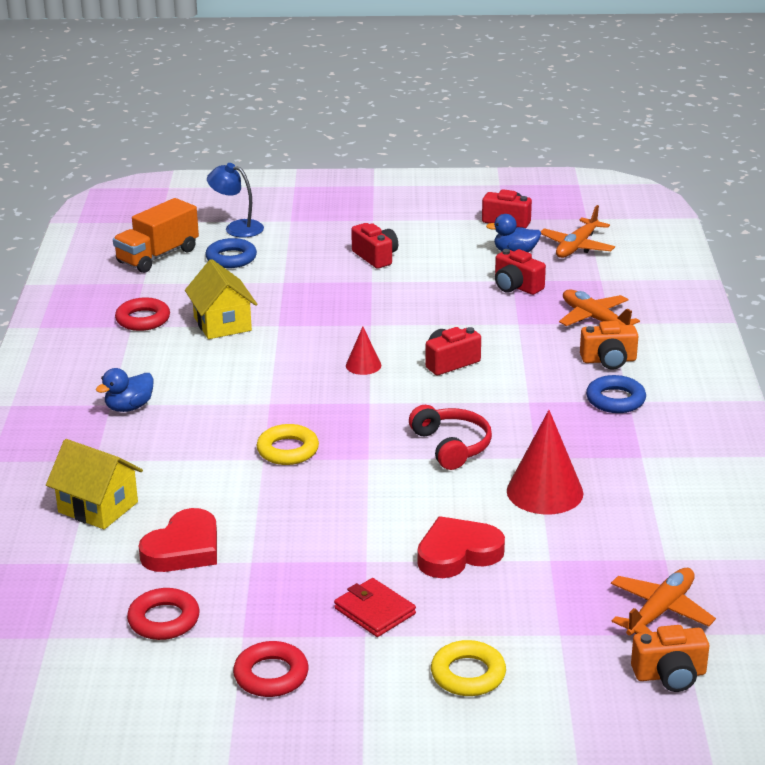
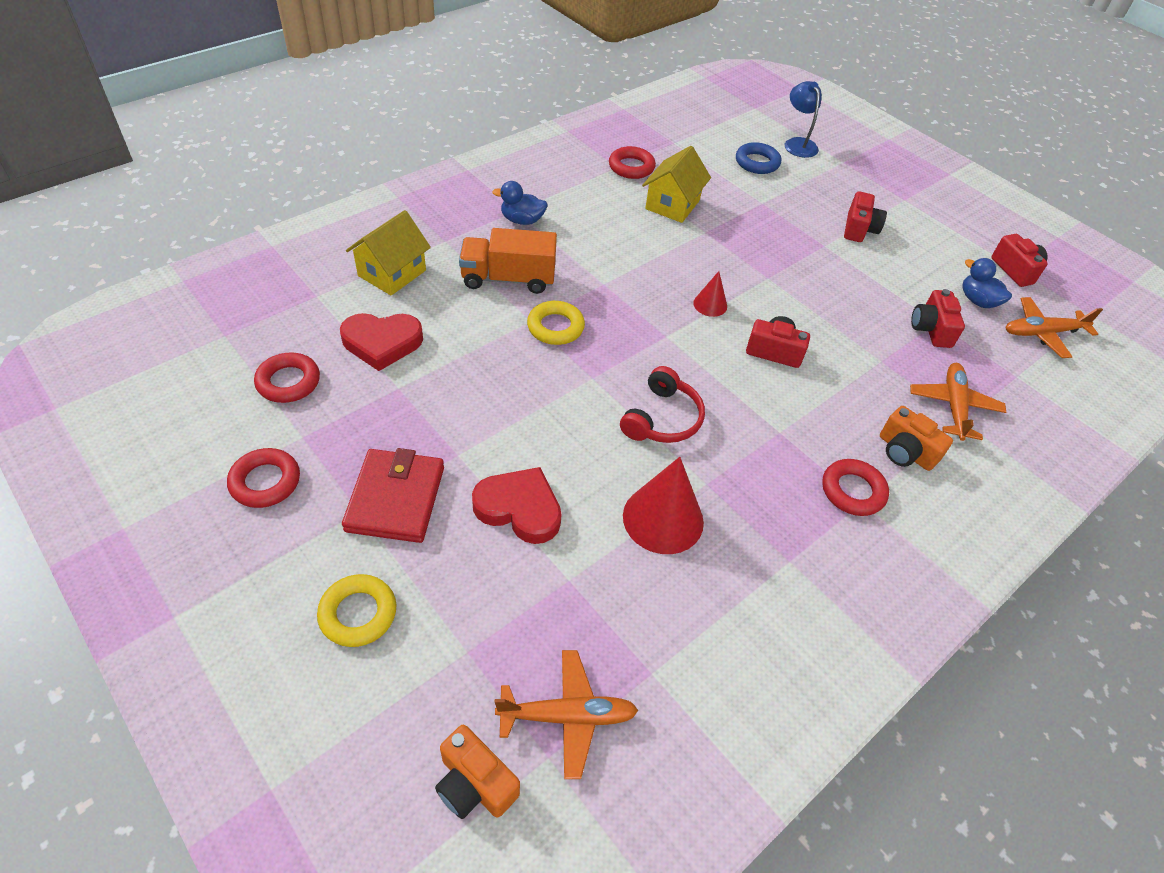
camera: 45 degrees right, 20 degrees up
yellow house [46,439,143,529] -> yellow house turned 45 degrees clockwise [346,210,431,296]
orange truck [113,198,199,273] -> orange truck moved to [459,228,557,294]
red wallet [334,578,416,637] -> red wallet [342,448,444,543], size x1.50
blue ring [586,375,646,413] -> red ring [822,459,889,516]

